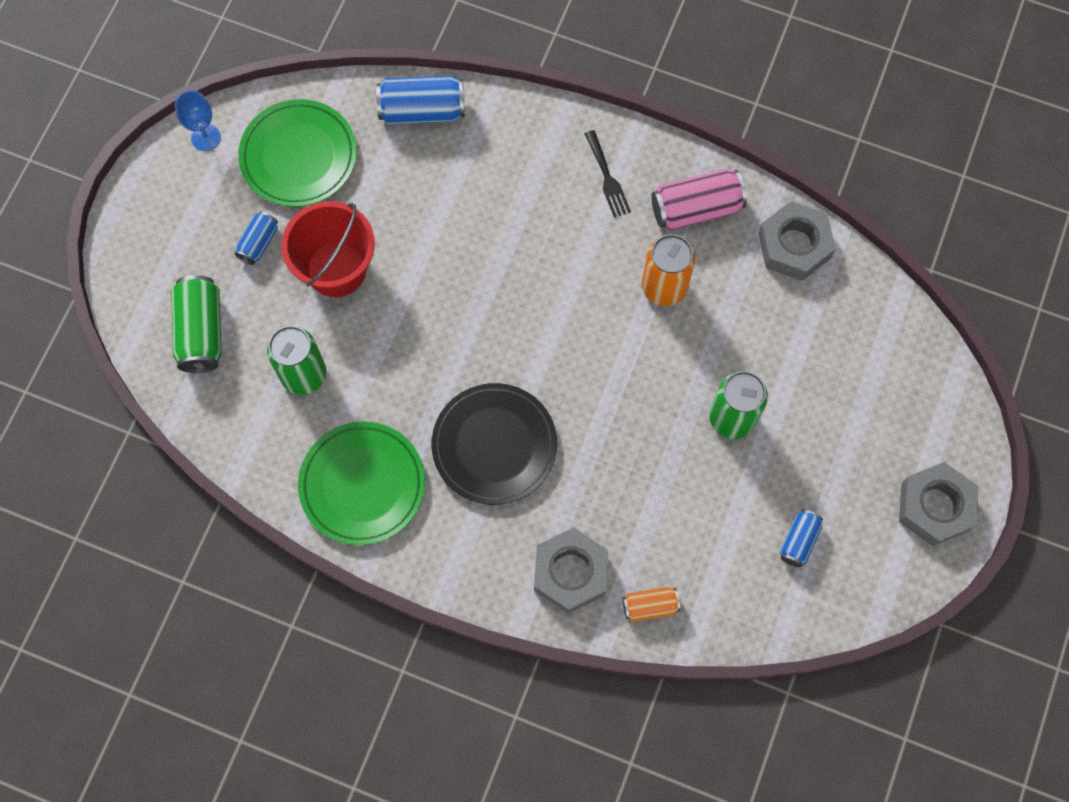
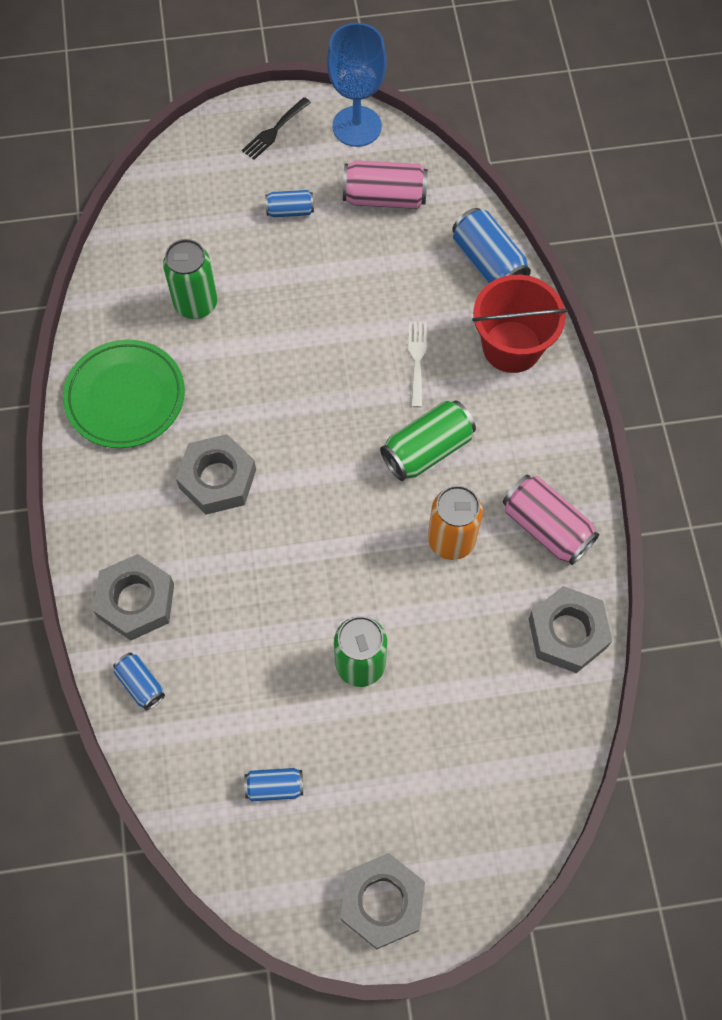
camera: 60 degrees right, 5 degrees down
green can [171,275,222,373] -> green can moved to [380,400,476,481]
blue goblet [175,90,221,151] -> blue goblet [327,23,387,147], size x1.79
green plate [238,99,357,207] -> pink can [343,160,428,209]
red bucket [281,201,375,297] -> red bucket moved to [472,275,568,373]
black plate [432,383,557,505] -> grey nut [176,434,256,515]
black fork [585,130,631,217] -> black fork moved to [242,97,311,160]
orange can [622,587,680,622] -> blue can [113,653,165,710]
none -> white fork [408,322,427,407]

